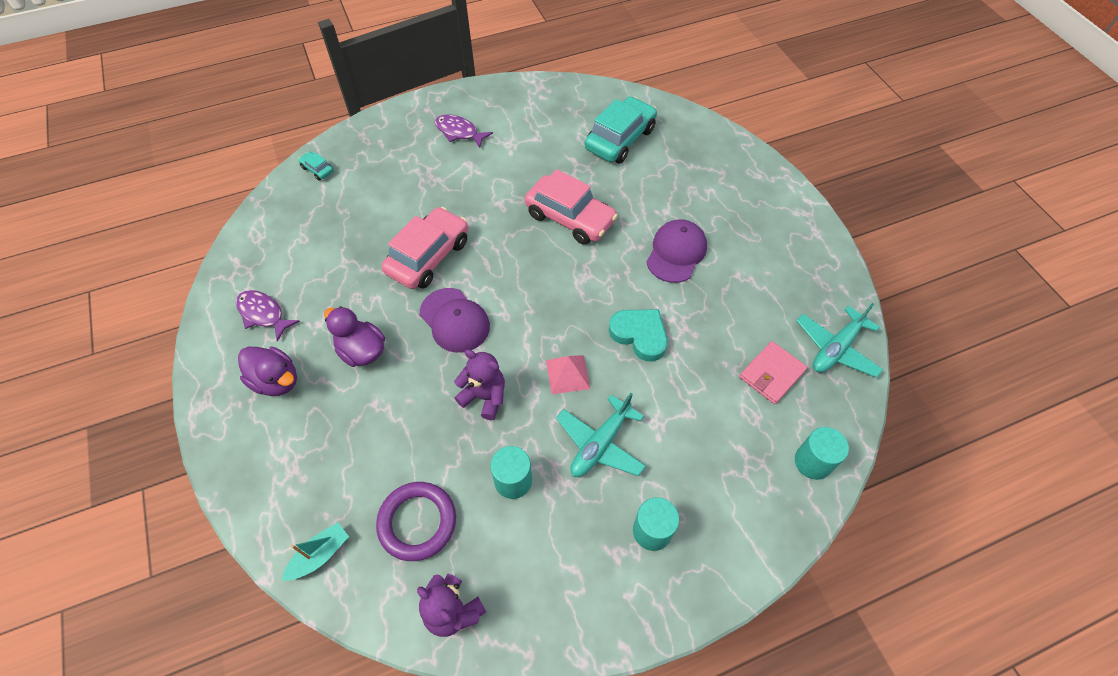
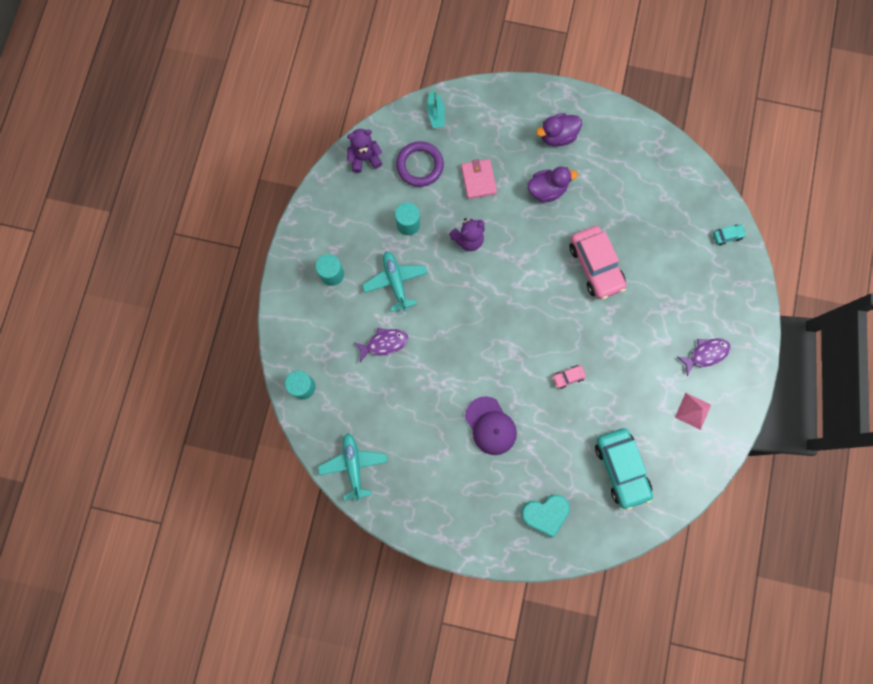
camera: 125 degrees right, 20 degrees up
purple fish [236,290,300,342] -> purple fish moved to [354,328,408,362]
purple cap [420,288,490,353] -> none
pink car [525,169,618,244] -> pink car [552,365,586,389], size x0.44
pink pyramid [546,355,590,394] -> pink pyramid moved to [675,393,711,430]
turquoise heart [609,309,668,362] -> turquoise heart moved to [521,495,570,538]
pink wallet [739,341,807,404] -> pink wallet moved to [461,159,497,199]

